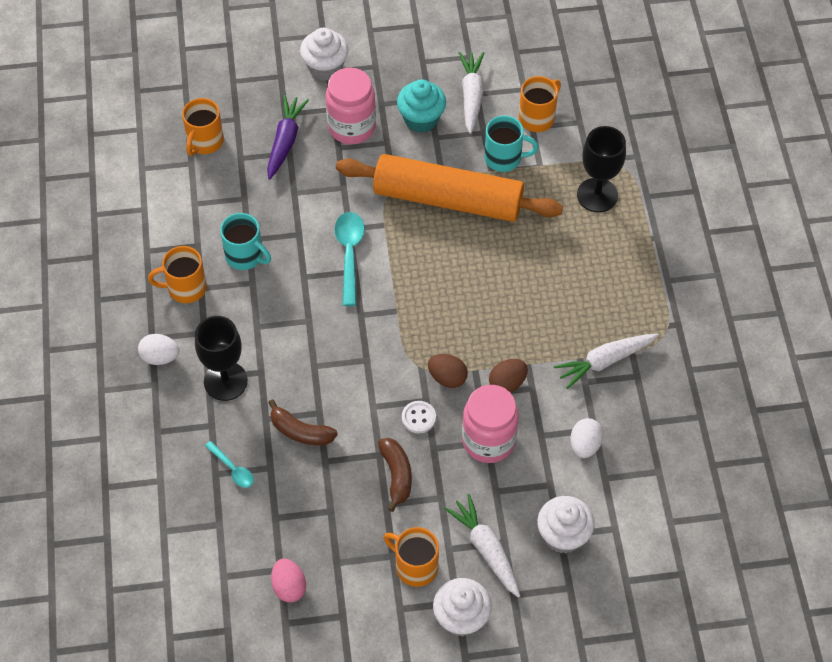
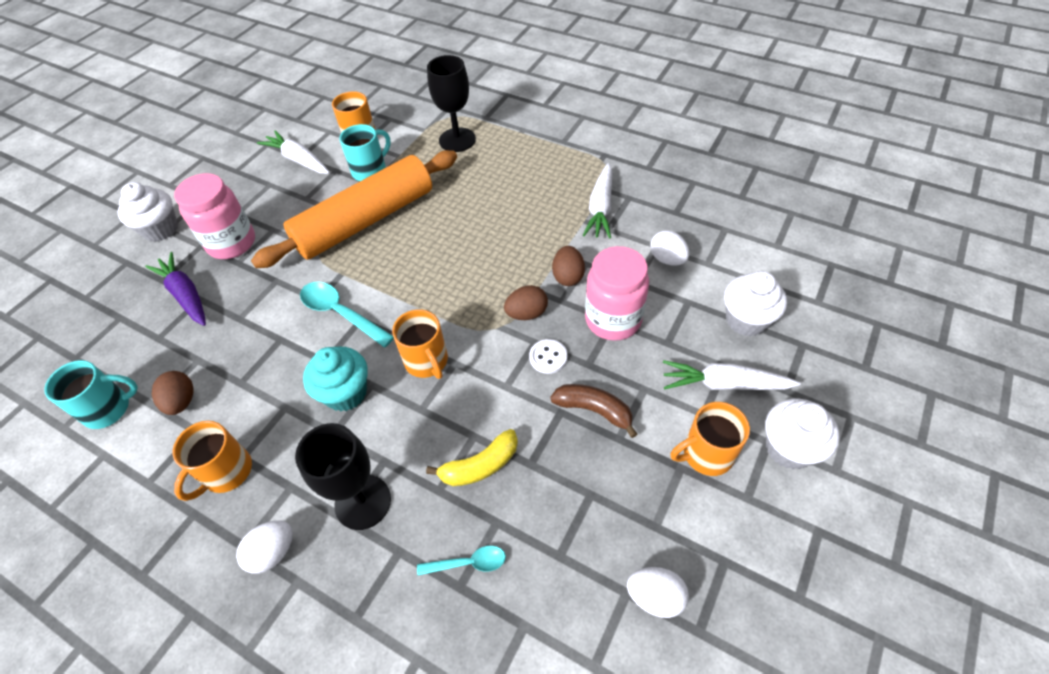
camera: 50 degrees left, 5 degrees down
orange mug [182,98,224,156] -> orange mug moved to [392,309,448,379]
turquoise mug [220,213,271,270] -> turquoise mug moved to [44,360,138,429]
brown banana [268,399,338,446] -> yellow banana [426,429,518,486]
pink egg [271,558,306,602] -> white egg [627,567,689,618]
turquoise cupcake [397,79,446,133] -> turquoise cupcake moved to [303,347,368,411]
none -> brown egg [152,371,194,415]

